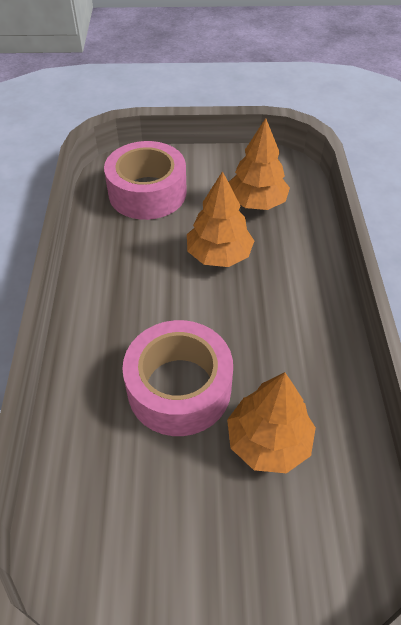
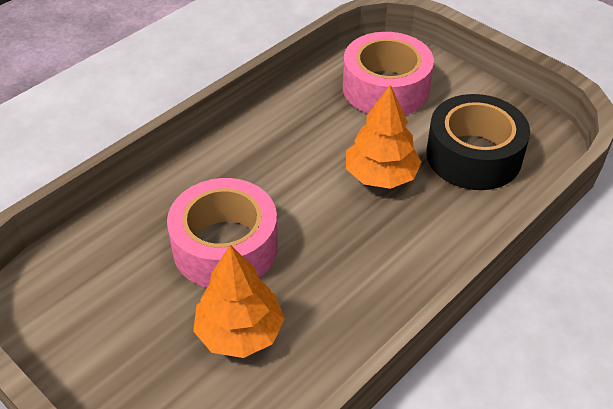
camera: 45 degrees right, 5 degrees down
orange tree [229,118,290,210] -> black tape [426,94,530,190]

